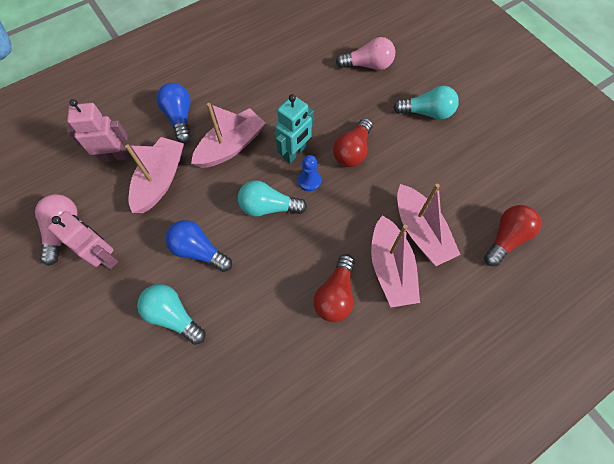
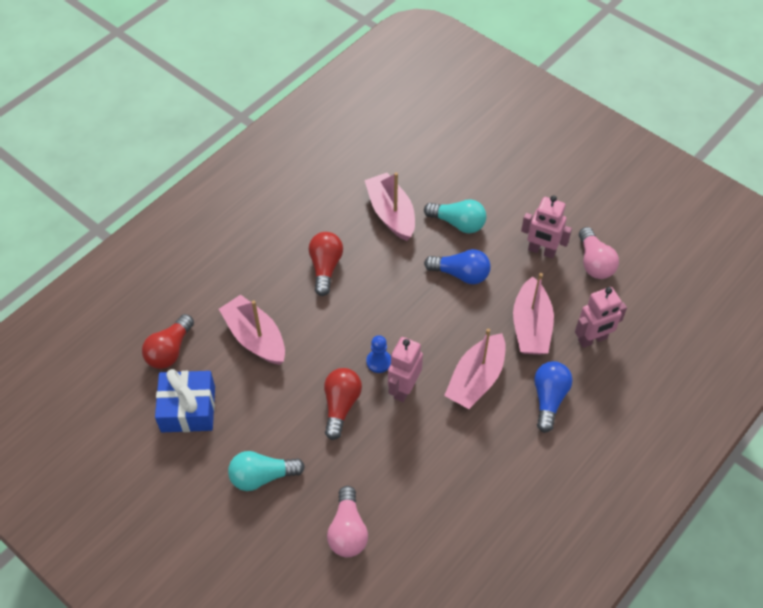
camera: 165 degrees right, 10 degrees down
blue light bulb [157,83,191,143] -> blue light bulb turned 135 degrees counterclockwise [534,361,572,433]
turquoise light bulb [238,180,307,217] -> none
turquoise robot [275,94,314,163] -> pink robot [388,337,423,402]
pink light bulb [336,37,395,70] -> pink light bulb turned 75 degrees counterclockwise [327,486,368,557]
pink boat [371,215,420,307] -> pink boat moved to [365,172,415,241]
none -> blue gift [155,369,215,432]

